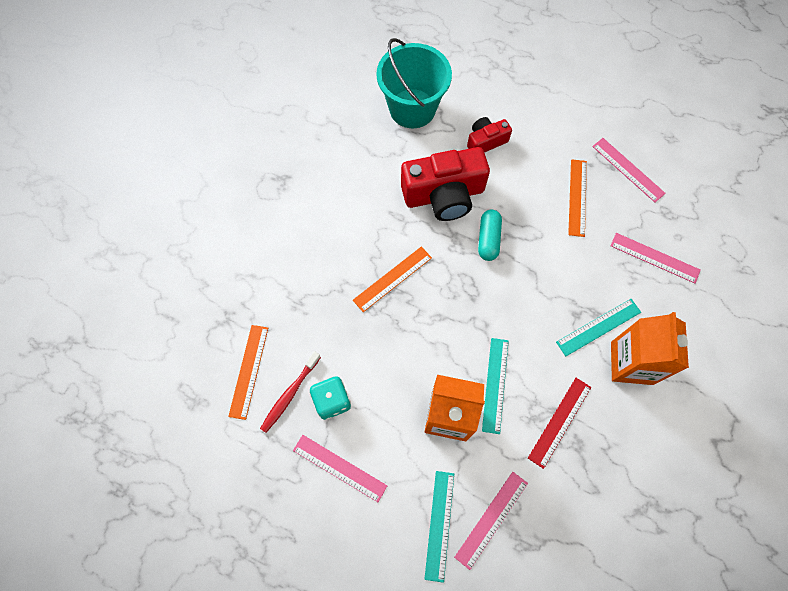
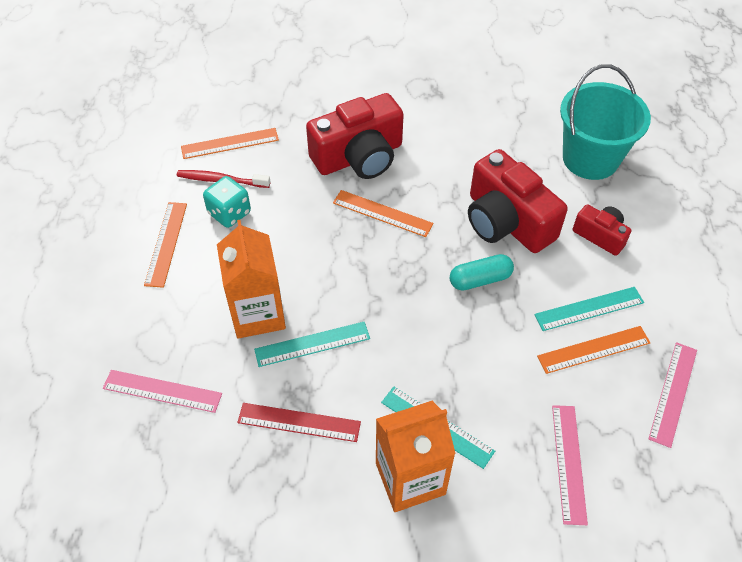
camera: 65 degrees right, 15 degrees down
pink ruler [293,435,387,502] -> orange ruler [144,202,187,288]
turquoise ruler [425,471,454,583] -> turquoise ruler moved to [534,287,644,331]
none -> red camera [306,93,404,179]

